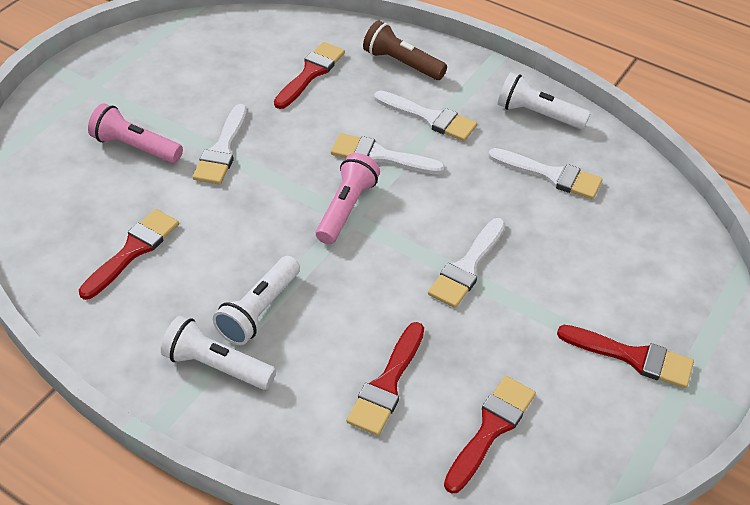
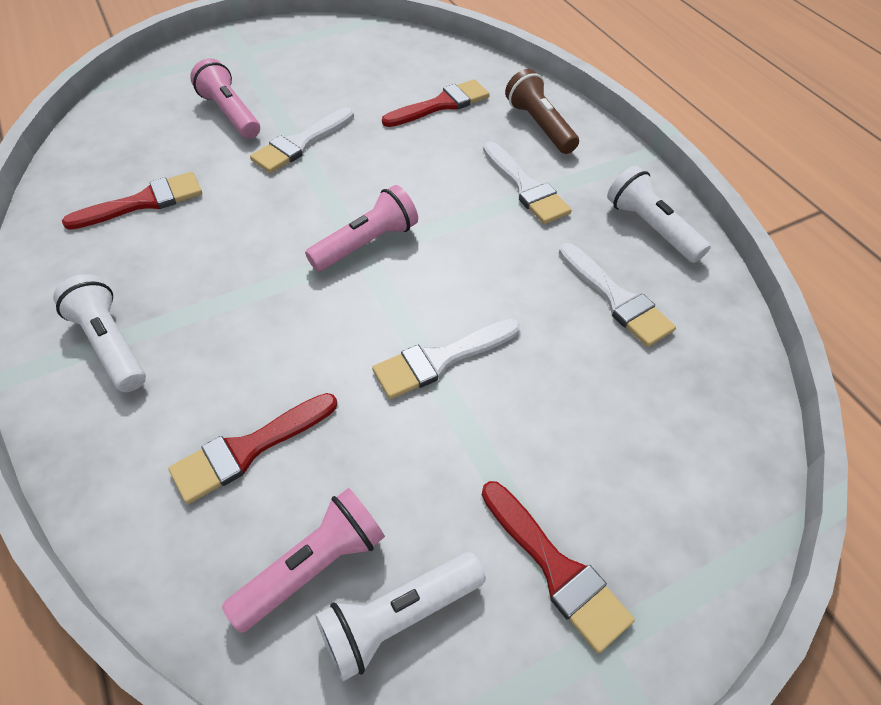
camera: 30 degrees right, 5 degrees up
white flashlight [213,256,300,345] -> white flashlight moved to [315,552,486,681]
white brush [331,133,445,174] -> none
red brush [444,376,536,494] -> pink flashlight [222,488,385,633]

